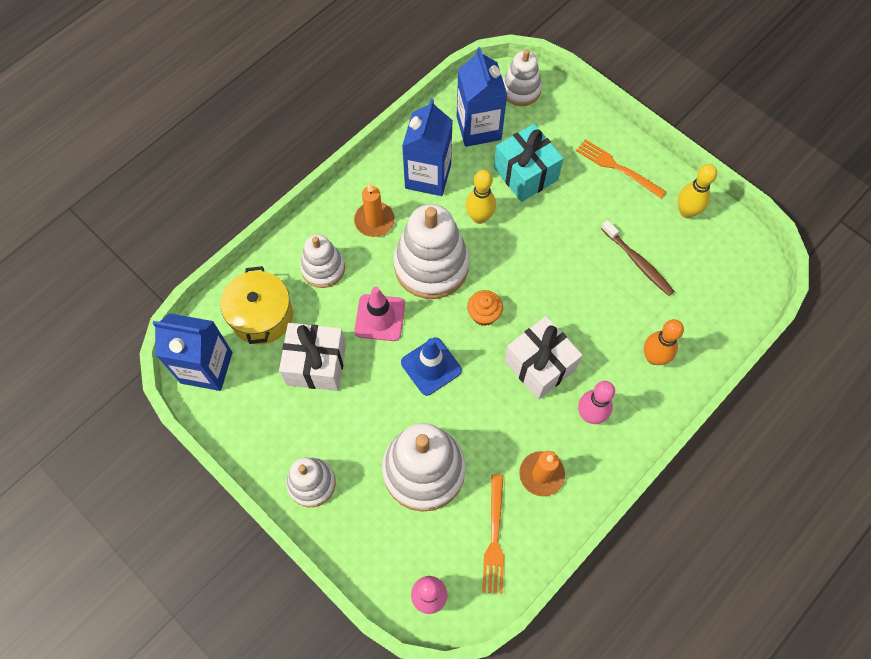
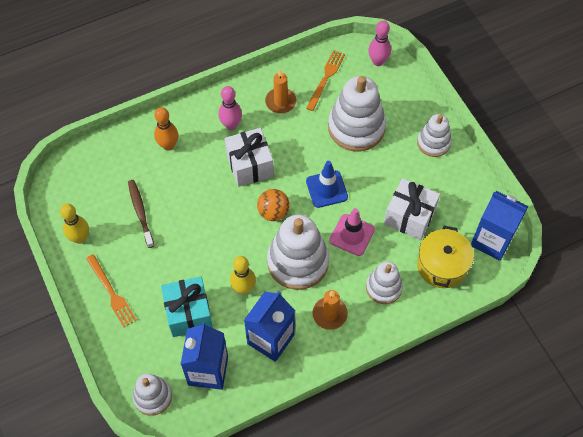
camera: 160 degrees left, 5 degrees down
orange cupcake [467,290,503,326] -> orange ball [257,189,290,221]

